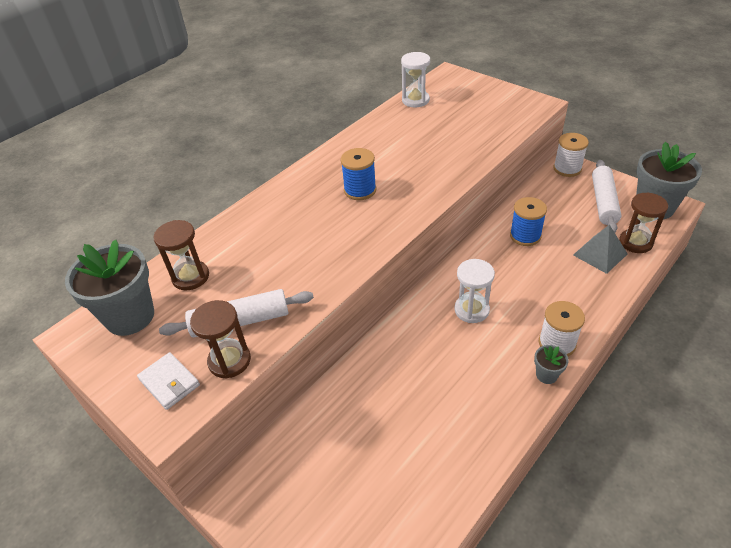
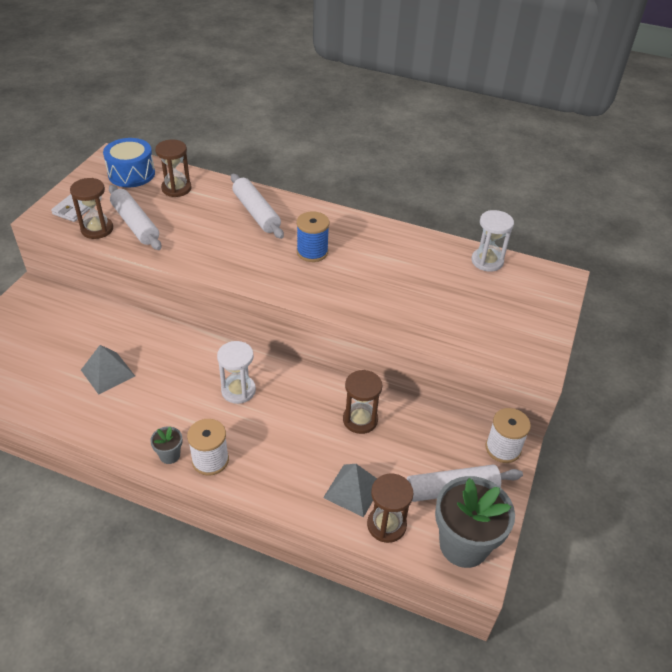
camera: 65 degrees right, 0 degrees up
grey flower pot [65,240,154,336] -> blue drum [103,138,155,188]
blue spool [510,197,547,246] -> brown hourglass [343,370,382,434]
none -> grey pyramid [81,345,135,395]
none -> white rolling pin [231,174,284,239]

